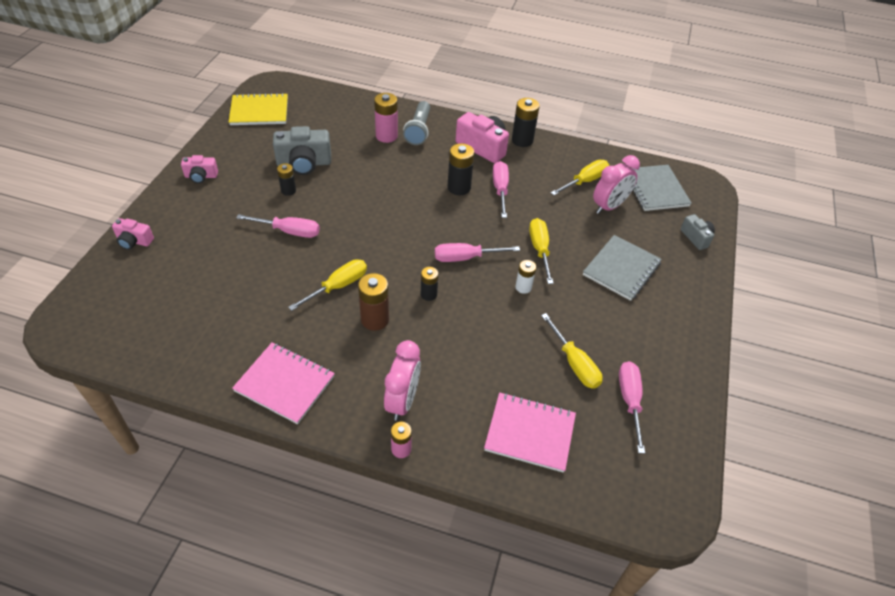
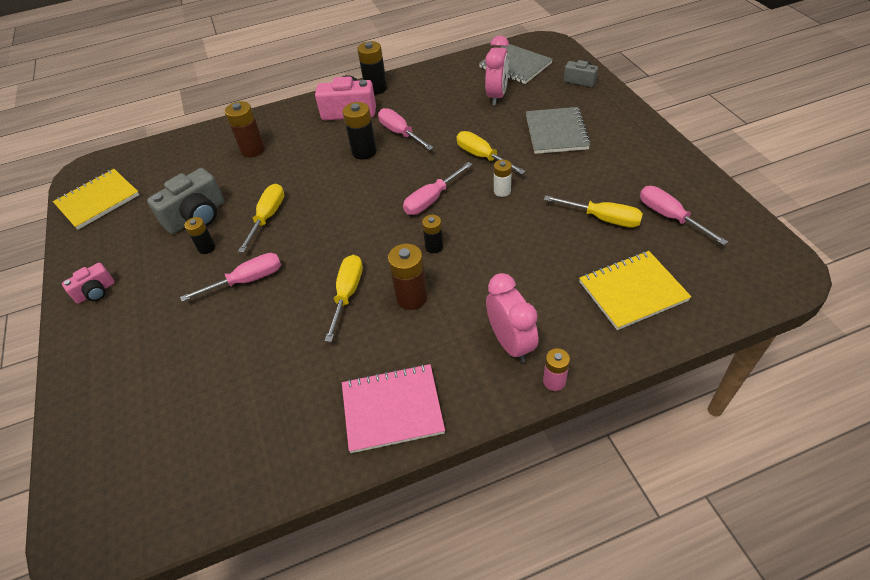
camera: 30 degrees left, 0 degrees up
pink camera [112,218,154,250] -> none
pink battery [374,93,398,143] -> brown battery [225,101,265,157]
grey flashlight [403,101,430,145] -> none
pink notebook [484,392,576,473] -> yellow notebook [579,251,692,330]
yellow screwdriver [551,160,609,195] -> yellow screwdriver moved to [238,184,284,253]

